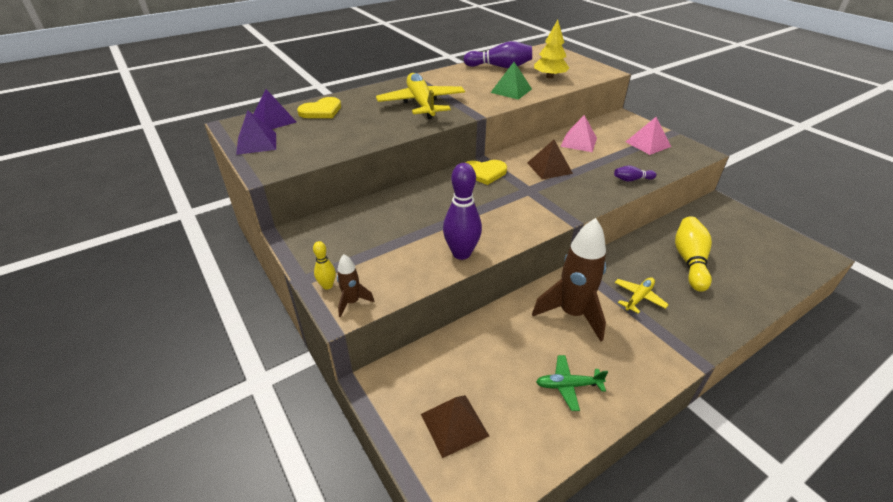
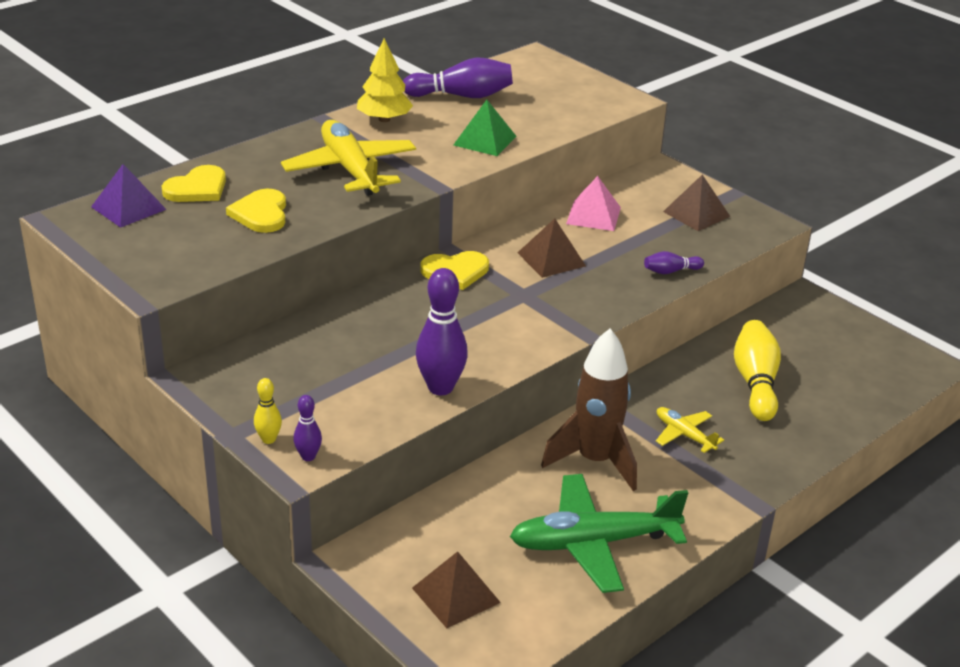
camera: 10 degrees left, 5 degrees down
purple pyramid [236,110,276,155] -> none
brown rocket [337,254,374,317] -> purple bowling pin [293,395,322,461]
yellow tree [534,20,569,79] -> yellow tree moved to [357,38,413,122]
green plane [536,355,608,411] -> green plane [510,474,688,593], size x2.03
yellow plane [614,277,669,314] -> yellow plane turned 75 degrees counterclockwise [656,407,724,453]
pink pyramid [626,117,671,155] -> brown pyramid [663,175,730,231]
none -> yellow heart [226,189,286,233]

